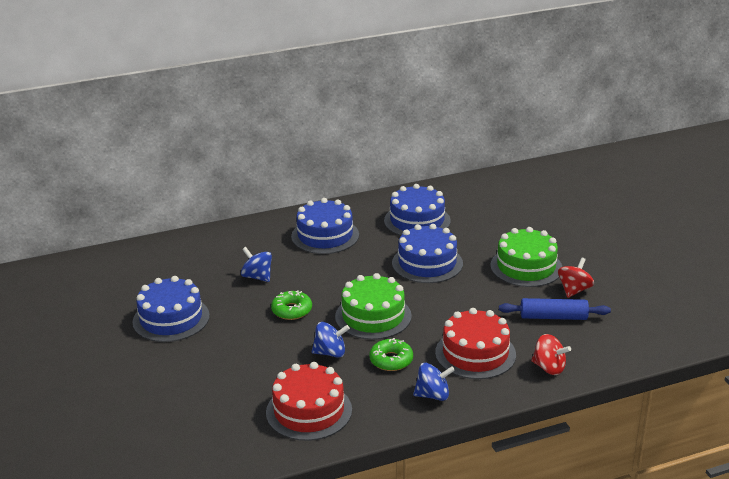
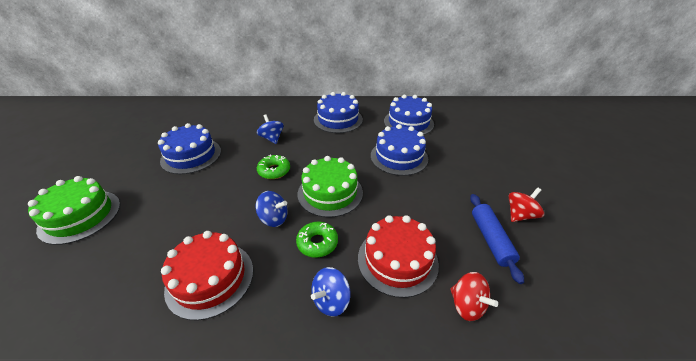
camera: 20 degrees right, 10 degrees up
blue spinning top [413,363,455,401] -> blue spinning top turned 120 degrees clockwise [311,267,350,317]
green cake [490,227,562,287] -> green cake moved to [28,176,120,245]
blue rolling pin [499,298,611,320] -> blue rolling pin turned 60 degrees clockwise [470,194,524,284]

